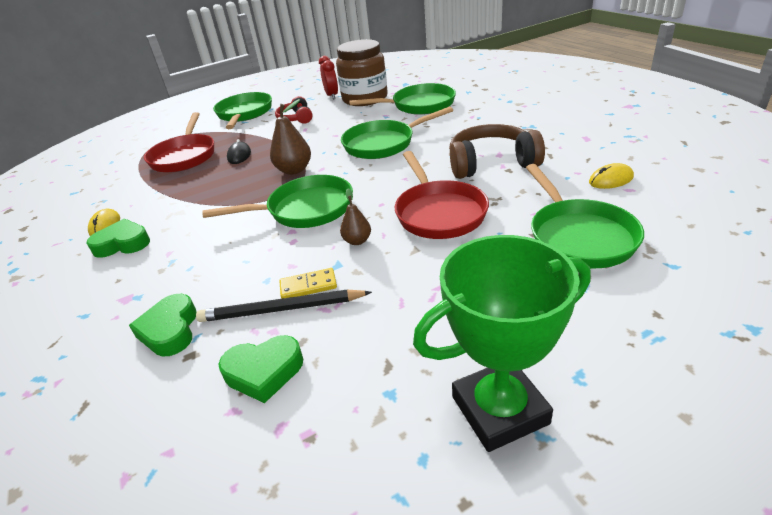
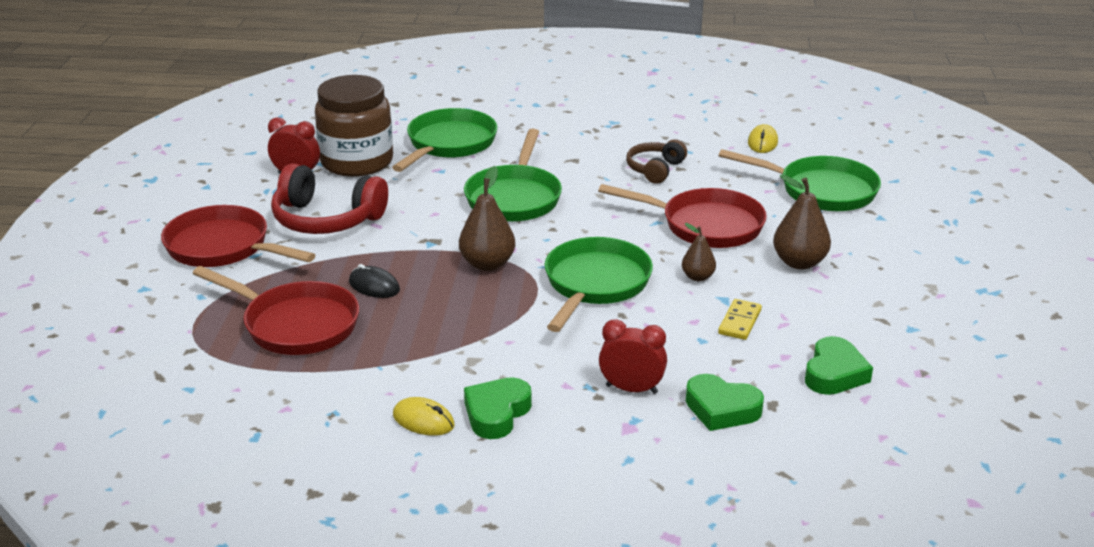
camera: 60 degrees left, 5 degrees down
black pencil [196,289,372,322] -> none
green pan [213,92,272,129] -> red pan [161,205,315,267]
red headphones [275,96,312,124] -> red headphones [271,163,388,234], size x1.69
green trophy [413,235,590,452] -> none
brown headphones [449,124,545,179] -> brown headphones [626,139,687,184], size x0.59
none -> red clock [599,319,667,394]
none -> brown pear [773,174,831,269]

